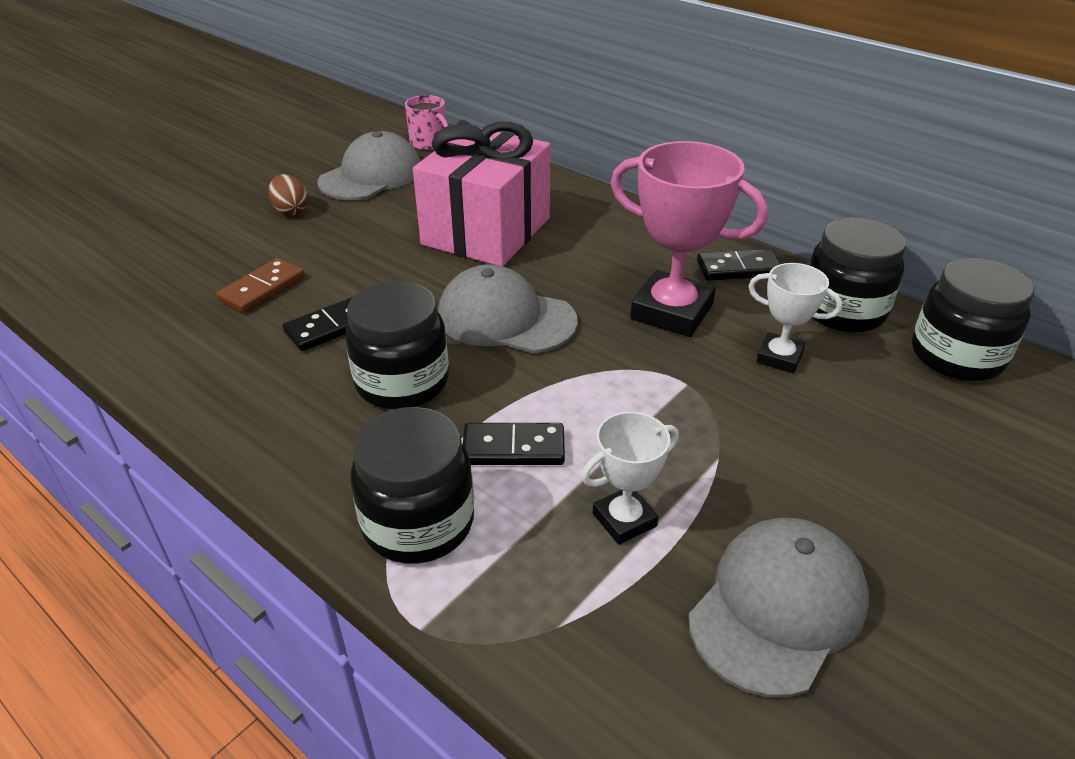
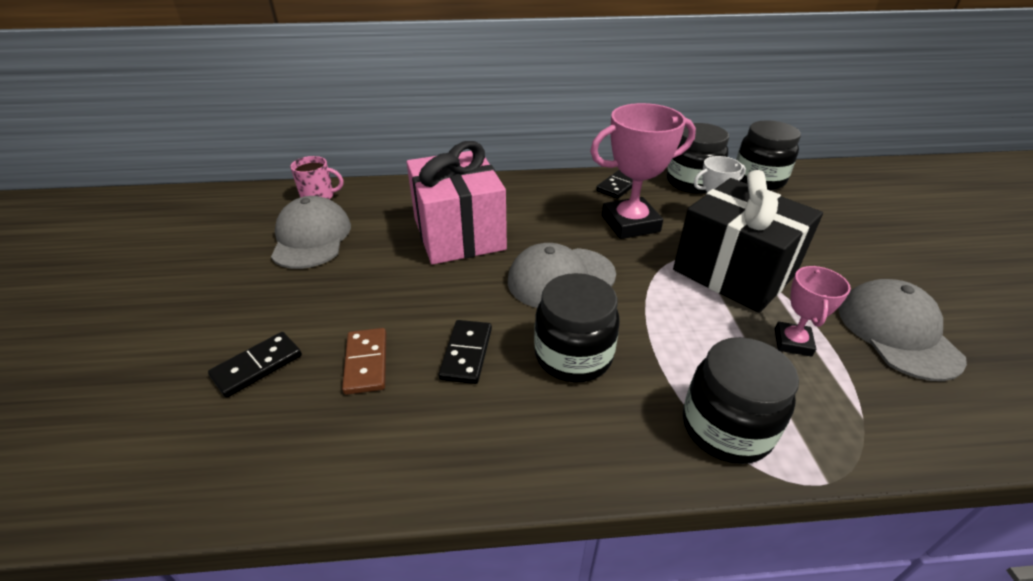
camera: 45 degrees left, 0 degrees up
brown egg [268,174,308,215] -> none
black domino [463,423,565,465] -> black domino moved to [208,332,302,398]
white trophy [581,412,679,545] -> pink trophy [775,266,851,357]
none -> black gift [673,170,823,313]

